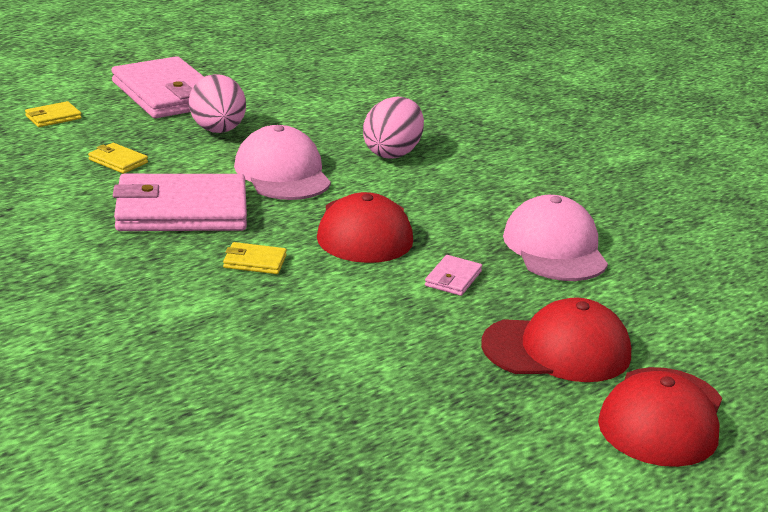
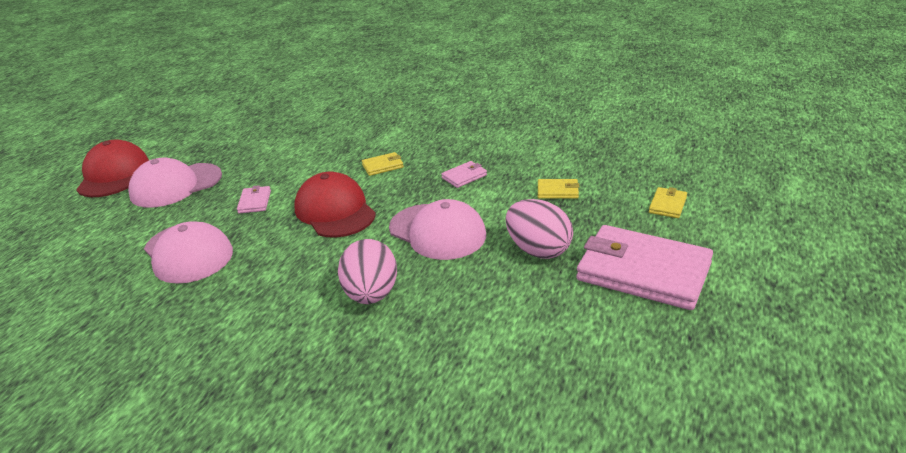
camera: 155 degrees right, 5 degrees up
pink wallet [113,174,247,231] -> pink wallet [441,161,487,188], size x0.42
red cap [481,298,631,382] -> pink cap [128,158,222,208]

